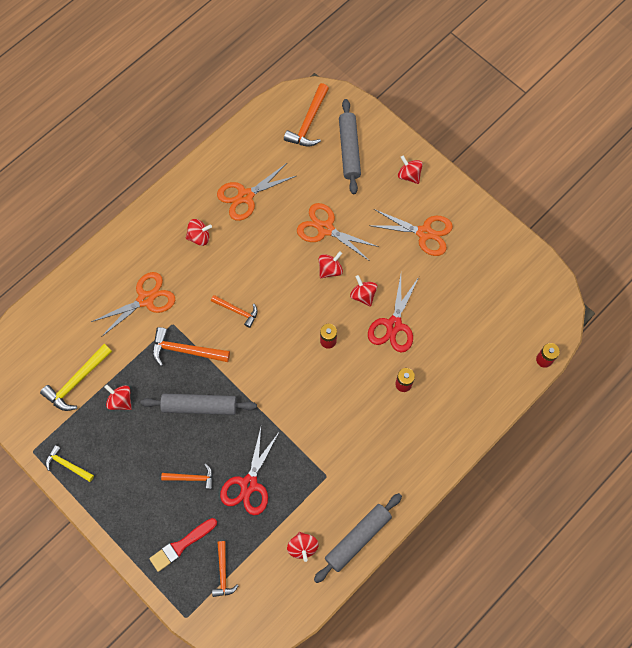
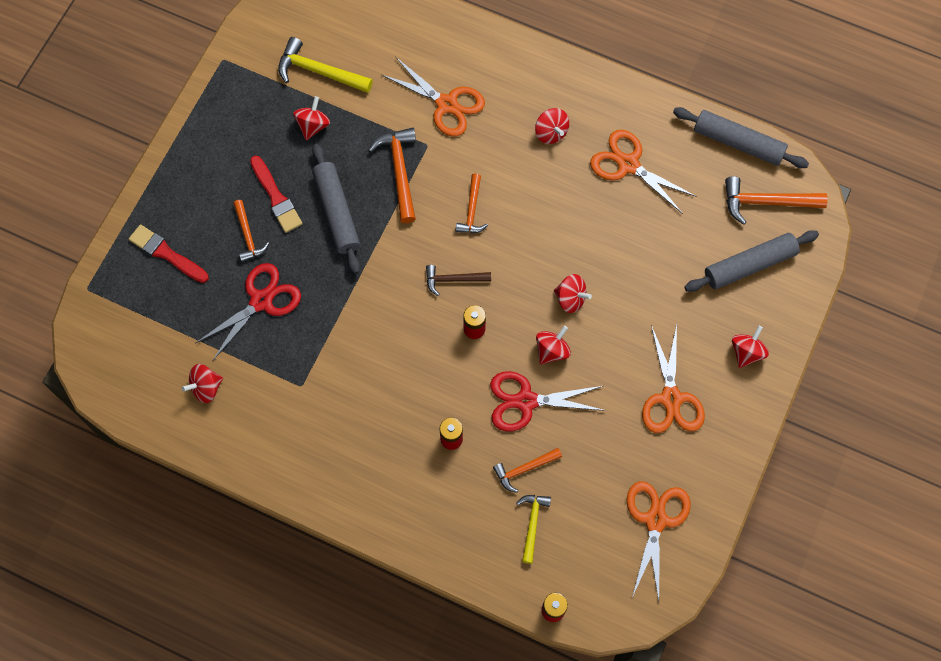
camera: 70 degrees right, 0 degrees up
yellow hammer [46,445,94,482] -> yellow hammer moved to [516,495,551,564]
orange hammer [212,541,239,597] -> orange hammer moved to [493,448,562,493]
red scissors [220,428,280,515] -> red scissors turned 135 degrees clockwise [196,263,301,361]
orange scissors [297,203,379,260] -> orange scissors moved to [627,481,691,601]
grey rolling pin [314,493,402,583] -> grey rolling pin moved to [673,107,809,168]
none -> red brush [250,156,303,233]
none -> brown hammer [426,265,491,296]

